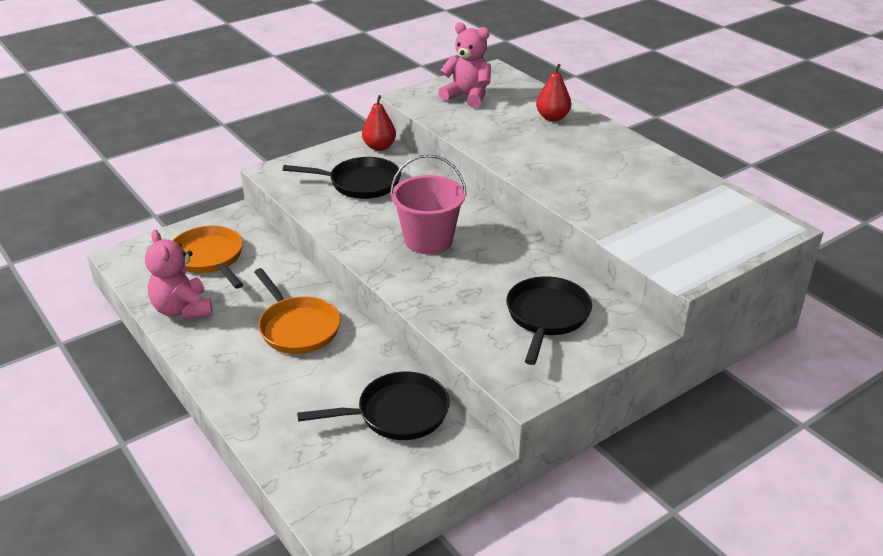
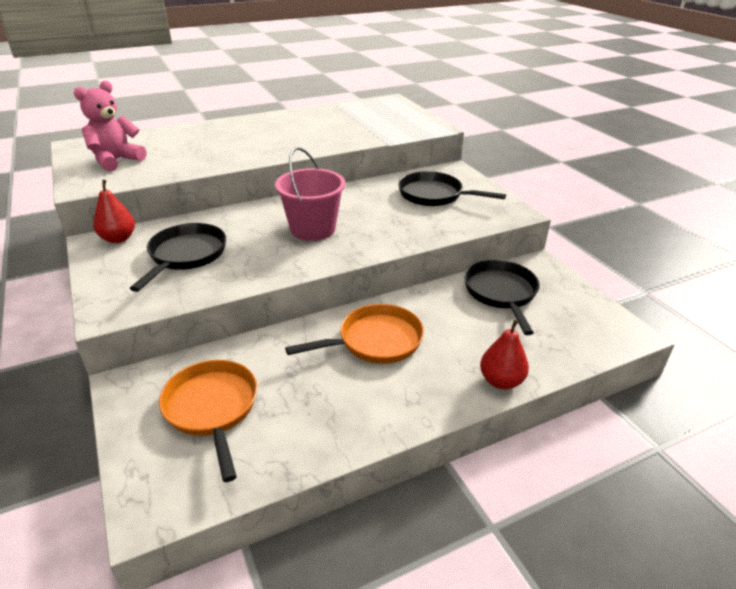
camera: 80 degrees left, 0 degrees up
pink teddy bear [145,230,213,319] -> none
orange pan [172,226,243,289] -> orange pan turned 90 degrees clockwise [159,360,257,482]
red pear [536,64,571,121] -> red pear moved to [480,319,529,389]

